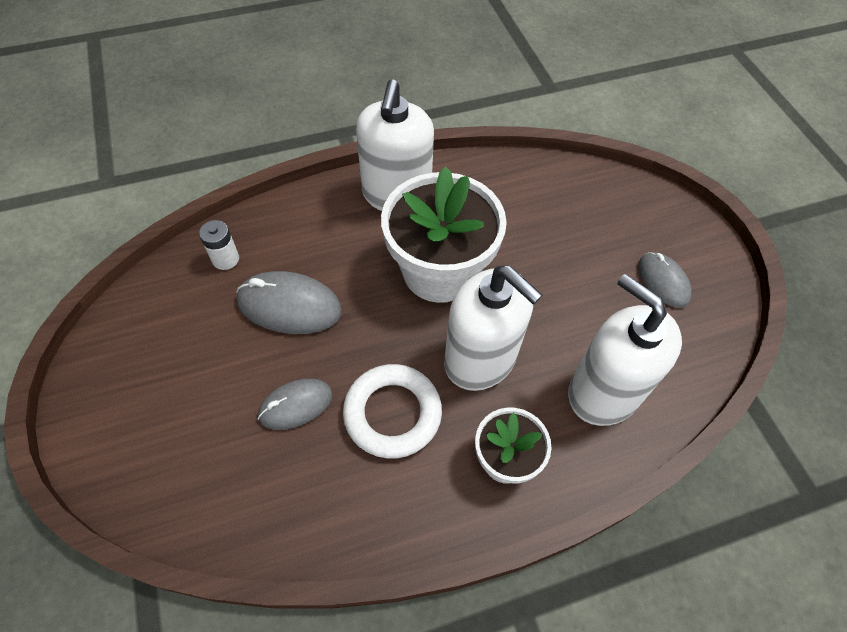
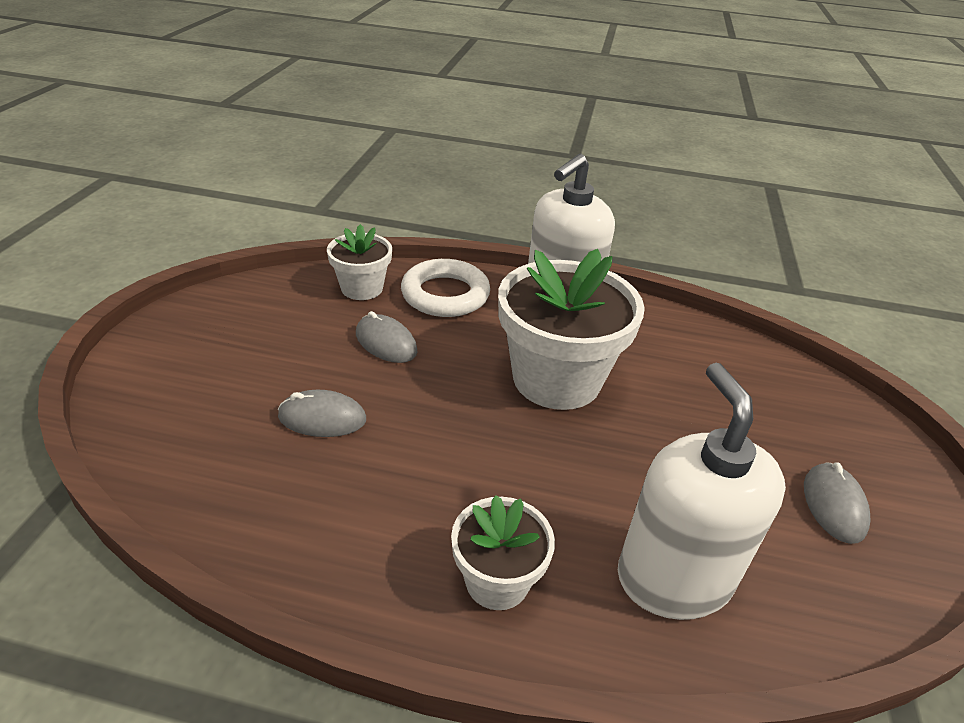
camera: 30 degrees right, 20 degrees down
white battery [199,220,239,270] -> white flower pot [327,224,392,300]
grey mouse [236,271,342,334] -> grey mouse [356,311,418,363], size x0.65
white ring [343,364,442,459] -> white ring moved to [401,259,490,317]
white soap dispenser [444,266,542,391] -> none

